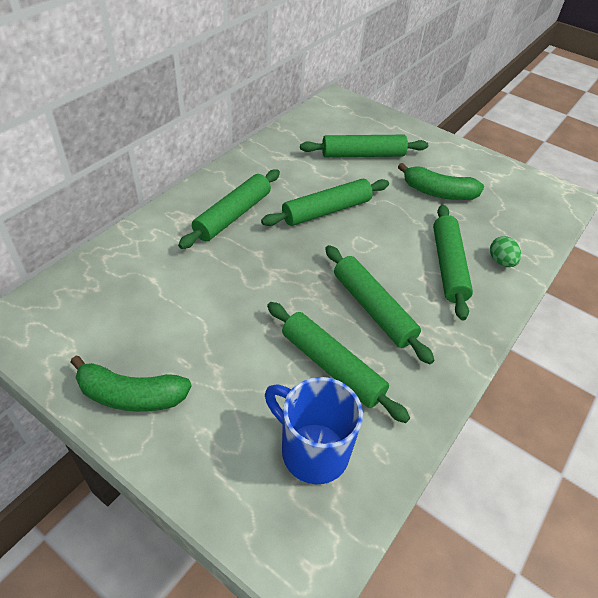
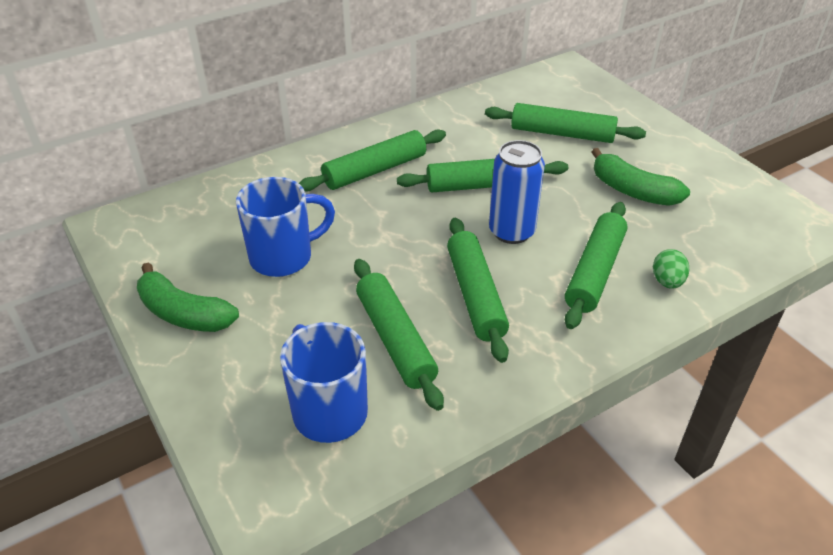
camera: 25 degrees right, 5 degrees down
none -> blue mug [236,177,335,277]
none -> blue can [489,140,545,244]

